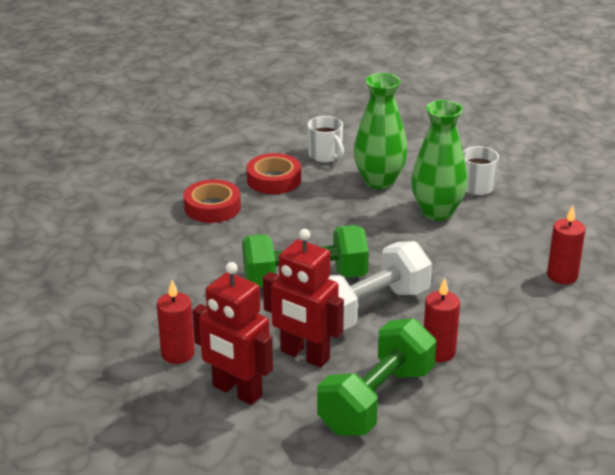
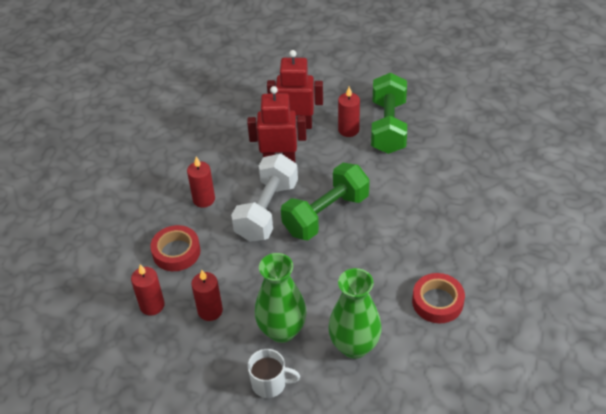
camera: 150 degrees right, 15 degrees up
red tape [184,179,241,223] -> red tape moved to [150,225,200,271]
white mug [307,116,344,163] -> none
green dumbbell [317,318,436,436] -> green dumbbell moved to [371,73,407,154]
none -> red candle [191,270,223,321]

